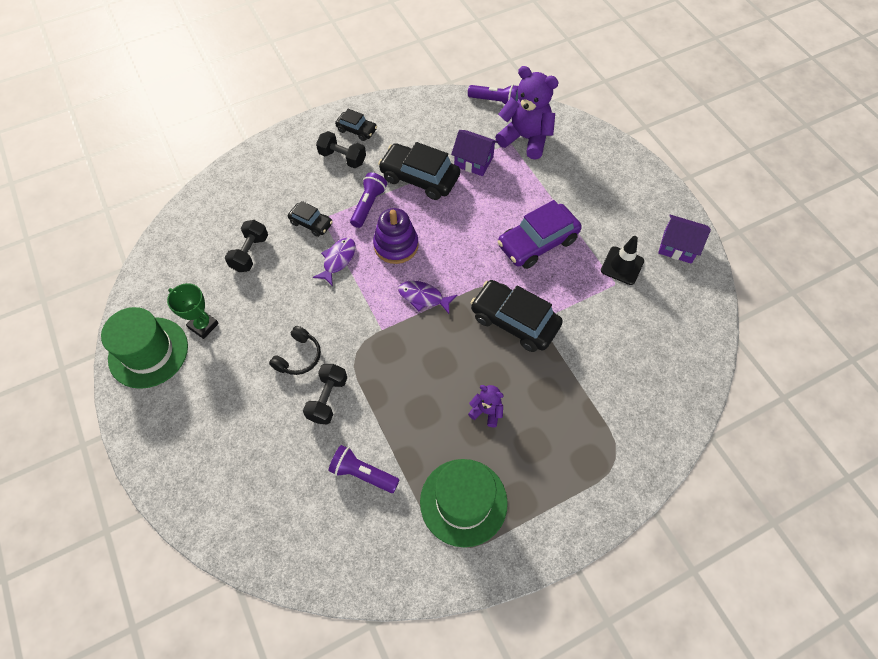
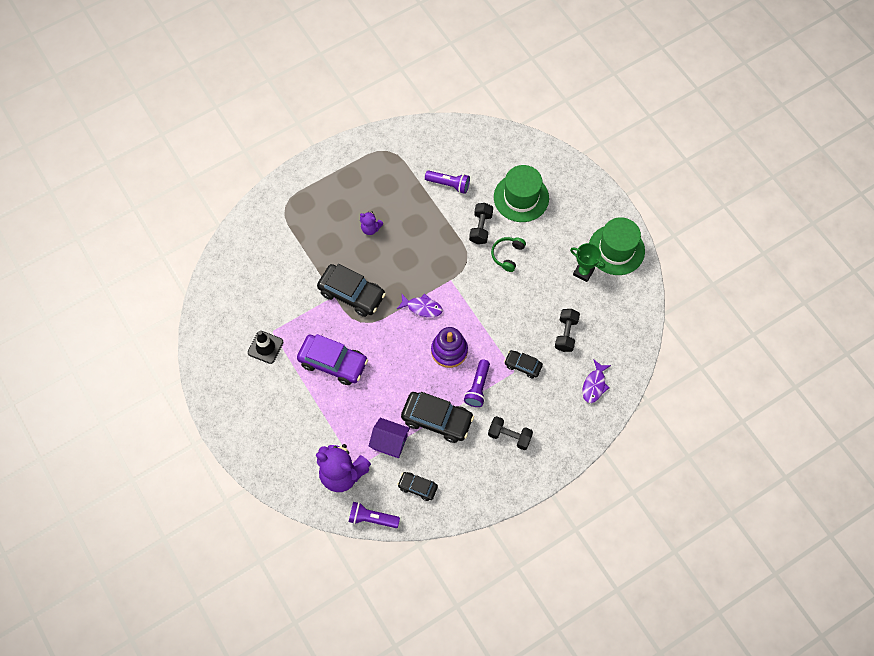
camera: 175 degrees right, 5 degrees up
black headphones [269,326,321,375] -> green headphones [491,237,526,272]
purple fish [313,238,355,286] -> purple fish moved to [582,359,611,403]
black car [335,109,377,141] -> black car moved to [397,472,438,501]
green hat [420,459,508,547] -> green hat moved to [494,165,549,222]
purple car [497,200,582,269] -> purple car turned 60 degrees clockwise [297,334,368,385]
purple house [658,215,711,264] -> none

